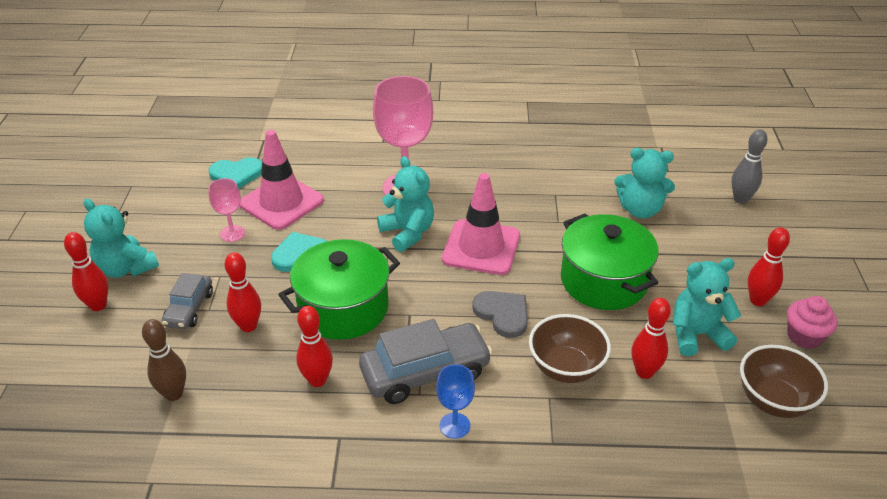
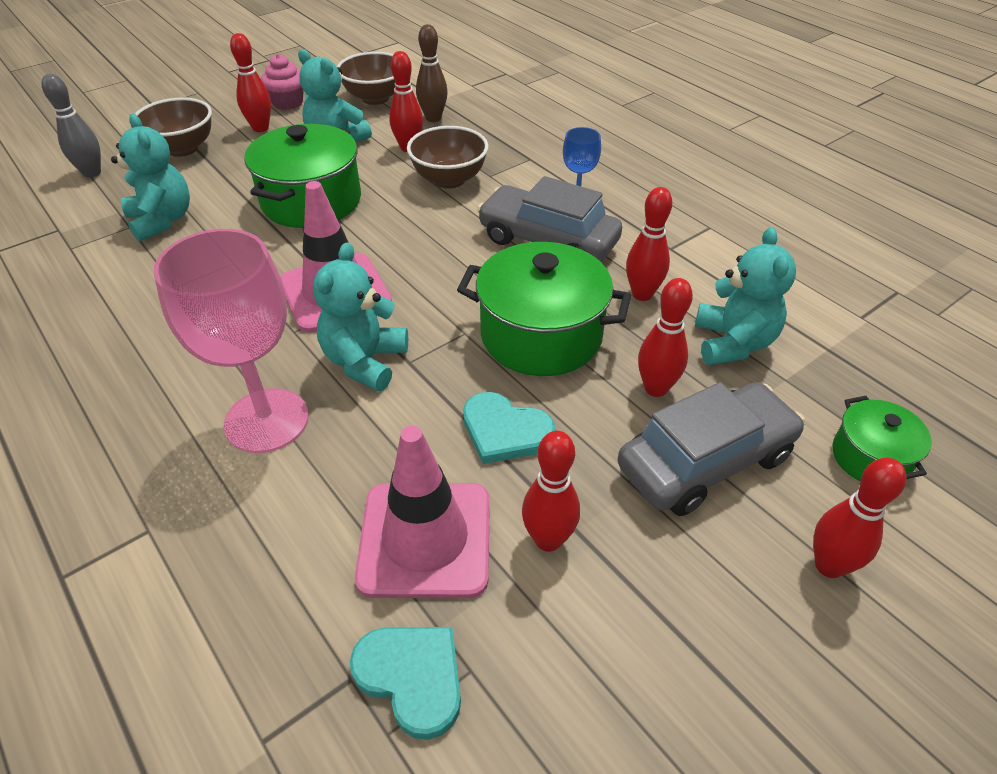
camera: 130 degrees left, 5 degrees up
turquoise teddy bear [84,199,159,278] -> turquoise teddy bear moved to [695,227,796,365]
brown bowling pin [142,319,186,401] -> brown bowling pin moved to [416,24,448,122]
grey car [162,273,213,329] -> grey car [618,382,805,516], size x1.71
pink goblet [208,178,245,242] -> red bowling pin [522,431,580,552]
grey heart [472,291,528,338] -> none
none -> brown bowl [135,97,212,157]
none -> green pot [832,396,932,481]

